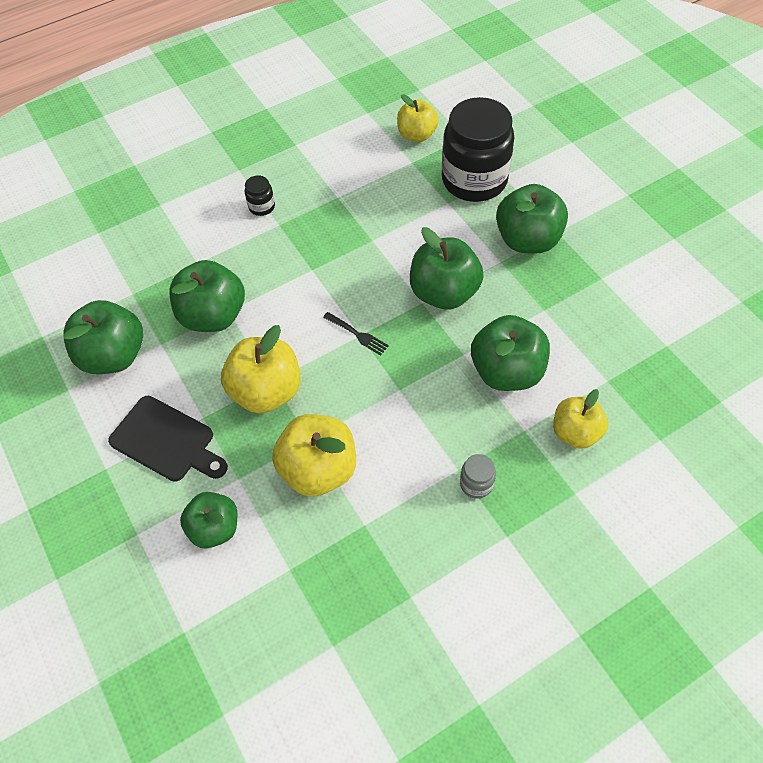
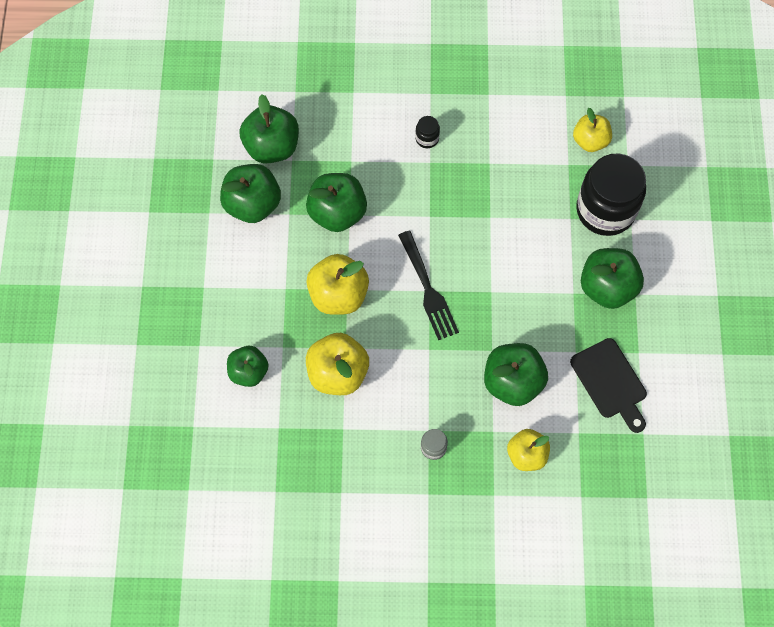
camera: 30 degrees right, 10 degrees up
black cutting board [108,396,228,482] -> black cutting board moved to [570,338,647,433]
black fork [323,312,389,356] -> black fork [398,231,459,340], size x1.93
green apple [410,227,484,310] -> green apple moved to [239,94,299,164]

